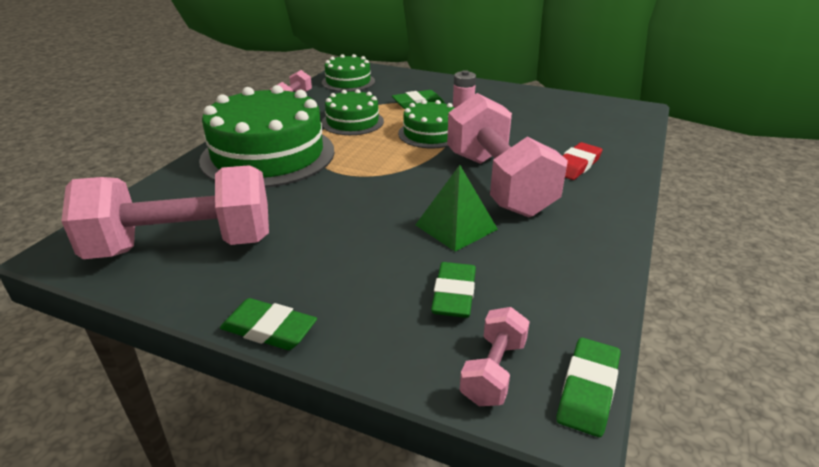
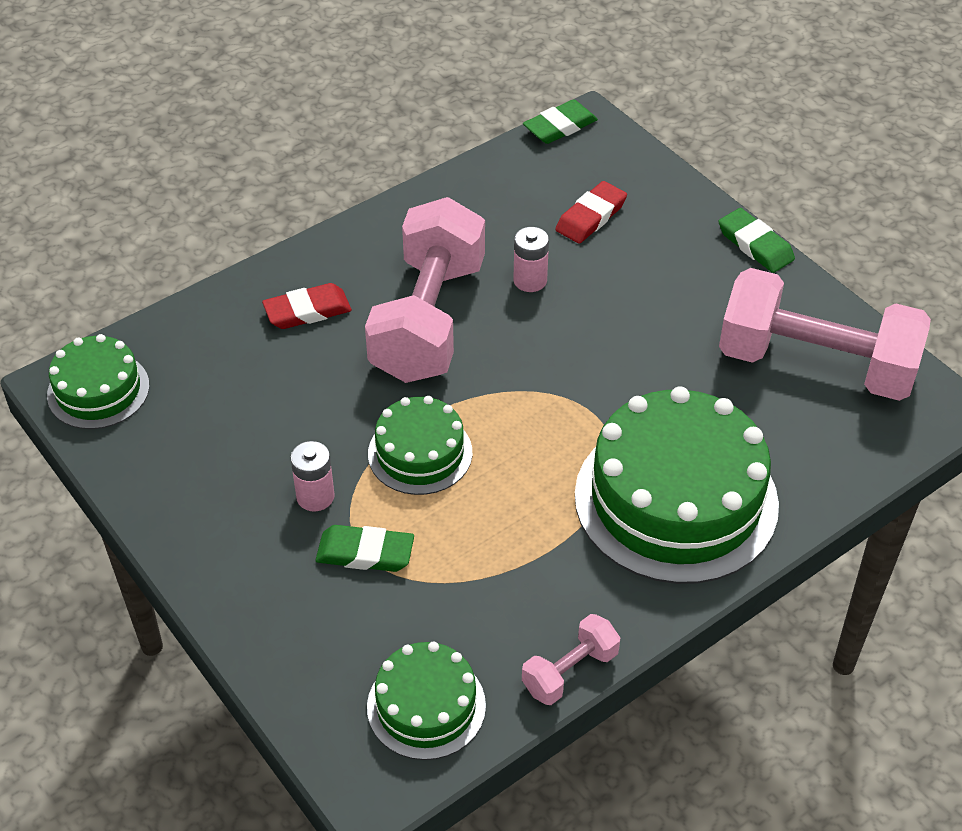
camera: 150 degrees left, 15 degrees up
green cake [322,89,384,135] -> green cake moved to [47,334,149,429]
green pyramid [415,165,498,252] -> pink battery [513,227,549,292]
green eraser [431,262,476,318] -> red eraser [555,181,627,244]
pink dumbbell [460,307,530,406] -> none

